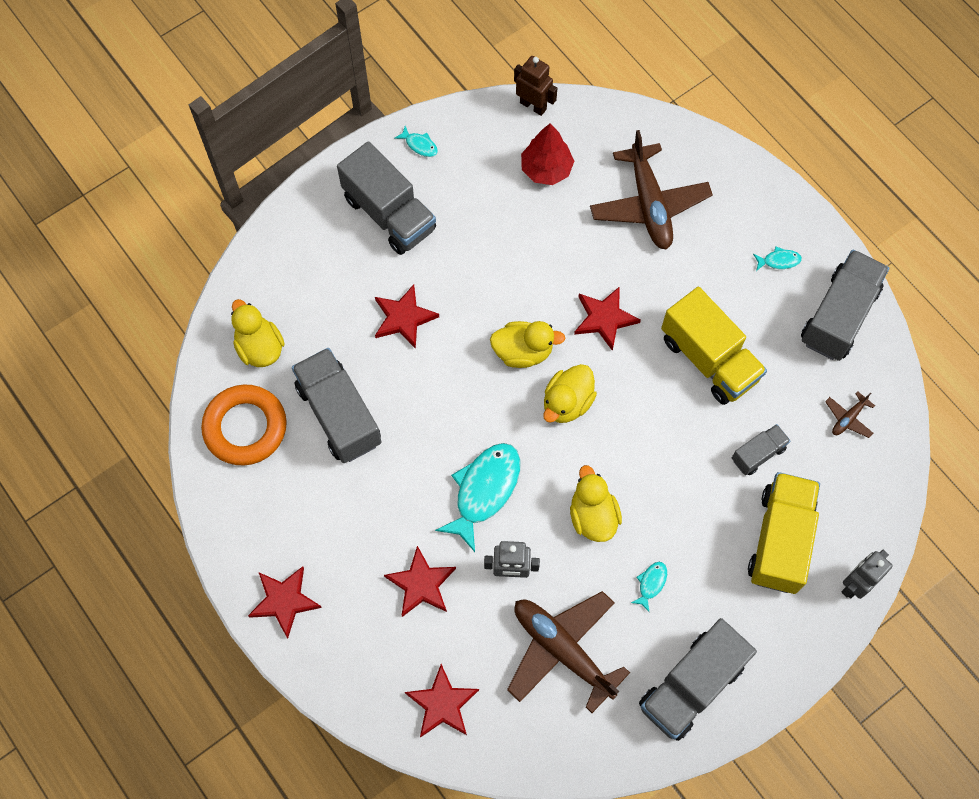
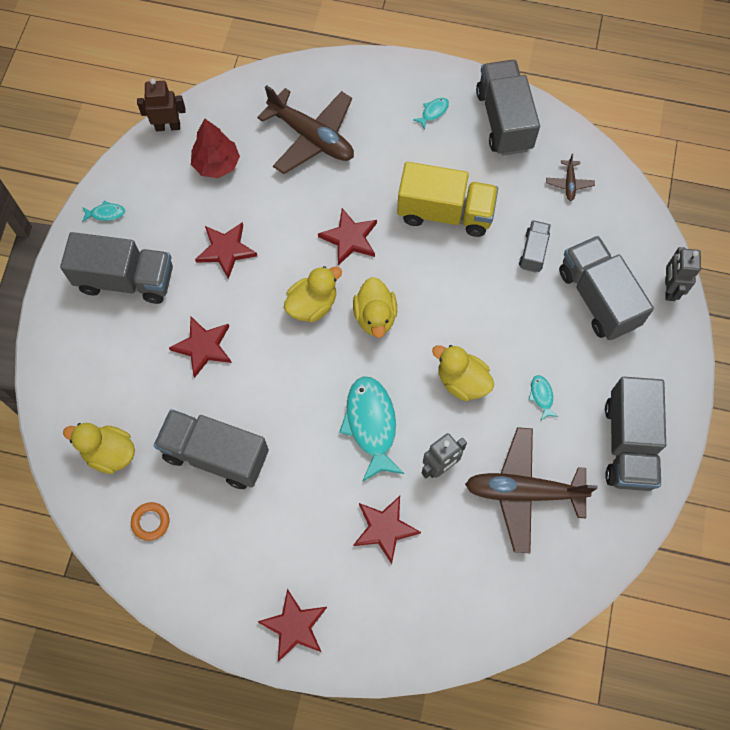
camera: 40 degrees left, 0 degrees up
orange ring [201,385,287,466] -> orange ring [131,502,169,541], size x0.47
red star [405,664,479,738] -> red star moved to [195,222,257,279]
yellow truck [748,472,820,594] -> grey truck [559,236,654,340]

